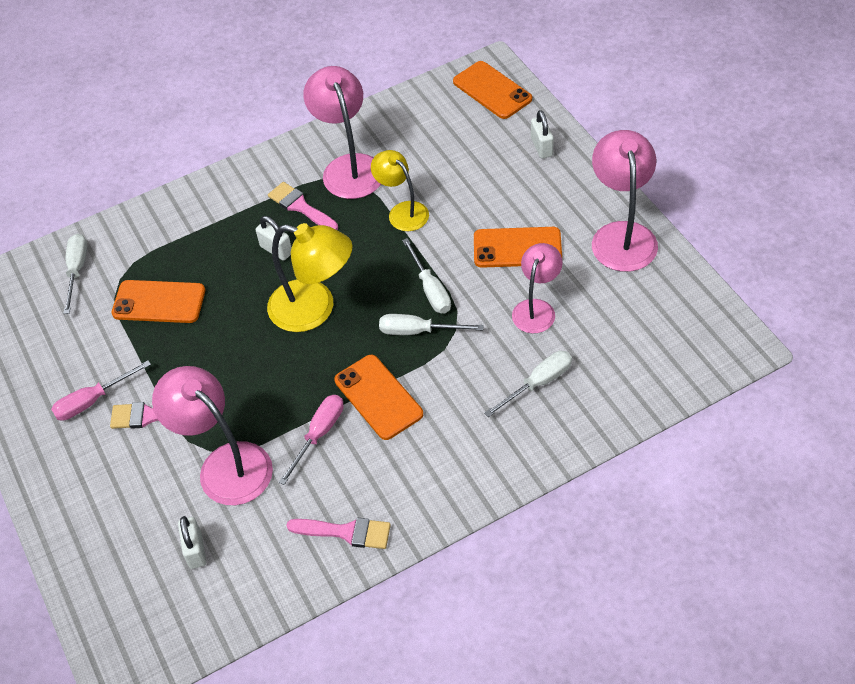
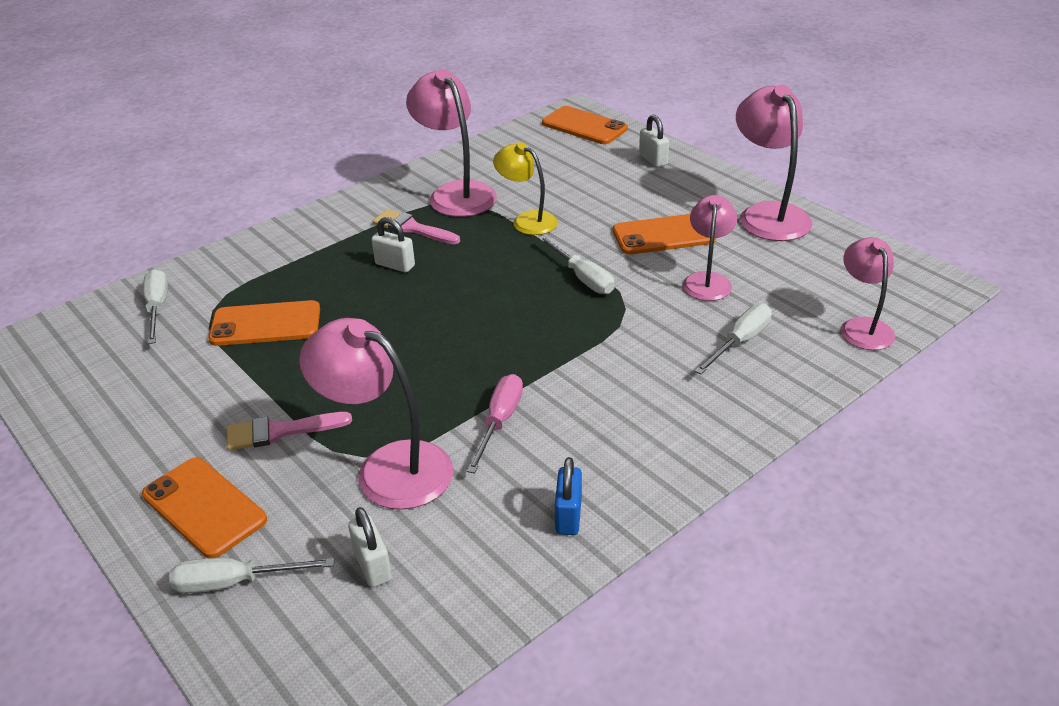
camera: 15 degrees left, 15 degrees down
pink screwdriver [51,360,151,421] -> none
yellow lamp [267,223,353,332] -> none
pink brush [286,518,391,549] -> blue padlock [555,457,582,535]
orange phone [334,355,423,440] -> orange phone moved to [142,458,267,558]
white screwdriver [379,314,484,335] -> white screwdriver moved to [169,558,334,593]
none -> pink lamp [841,237,895,350]

